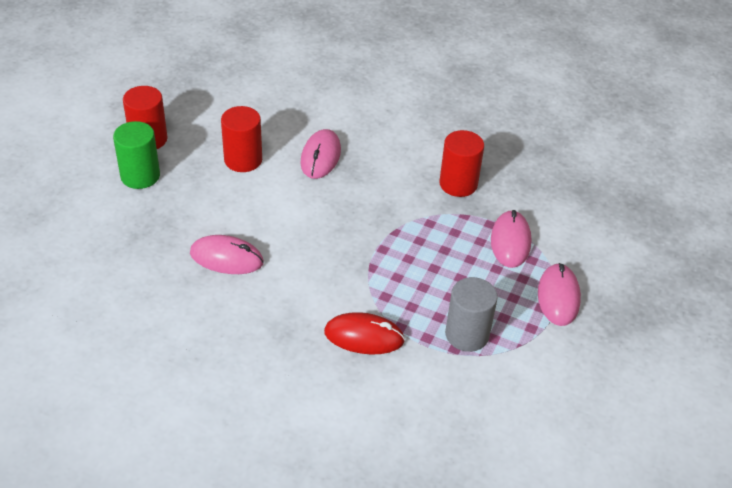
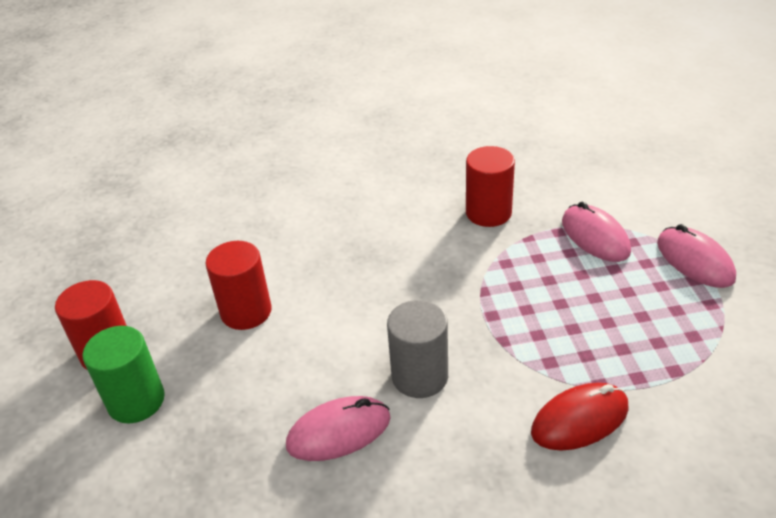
camera: 30 degrees left, 5 degrees down
pink mouse [301,129,341,179] -> none
grey cylinder [445,277,498,352] -> grey cylinder moved to [387,300,448,398]

